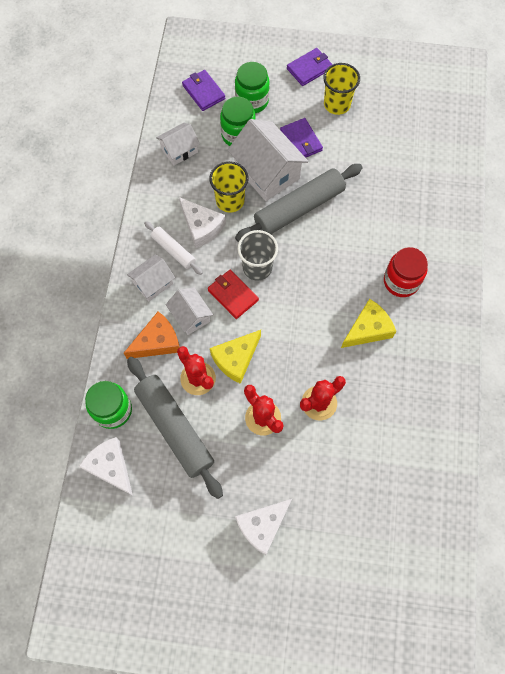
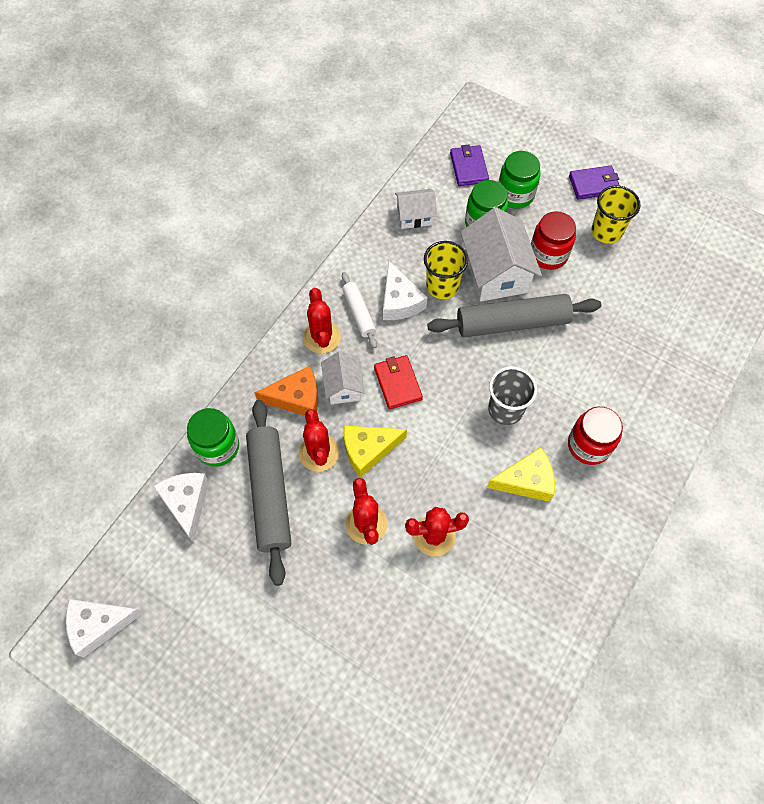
camera: 25 degrees right, 5 degrees down
white house [127,255,175,301] -> red cactus [303,288,341,354]
white cheese [235,499,292,555] -> white cheese moved to [66,599,143,658]
grey cup [238,230,278,281] -> grey cup moved to [489,366,537,425]
purple wallet [280,118,323,158] -> red jar [531,211,576,270]

